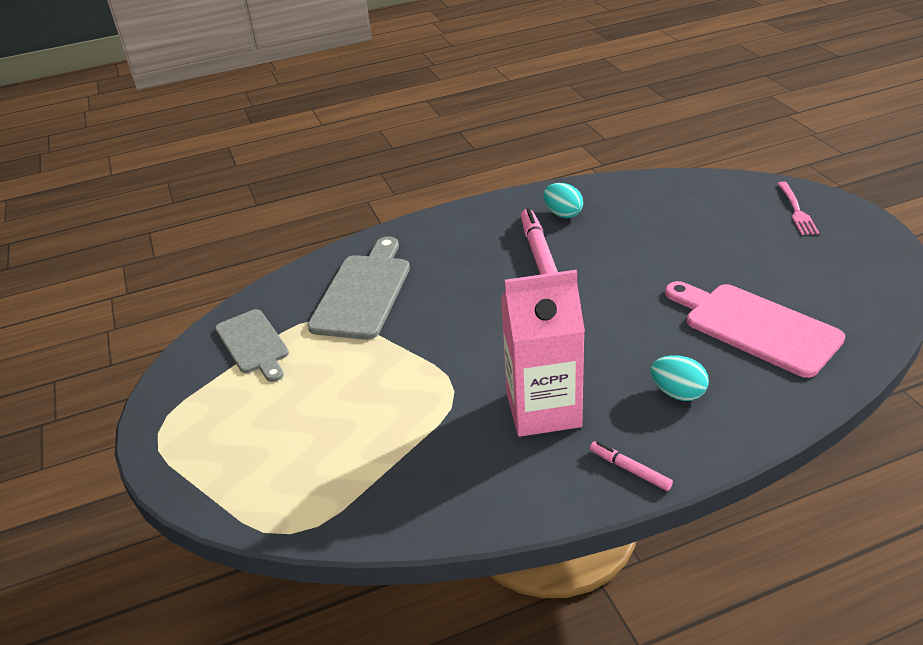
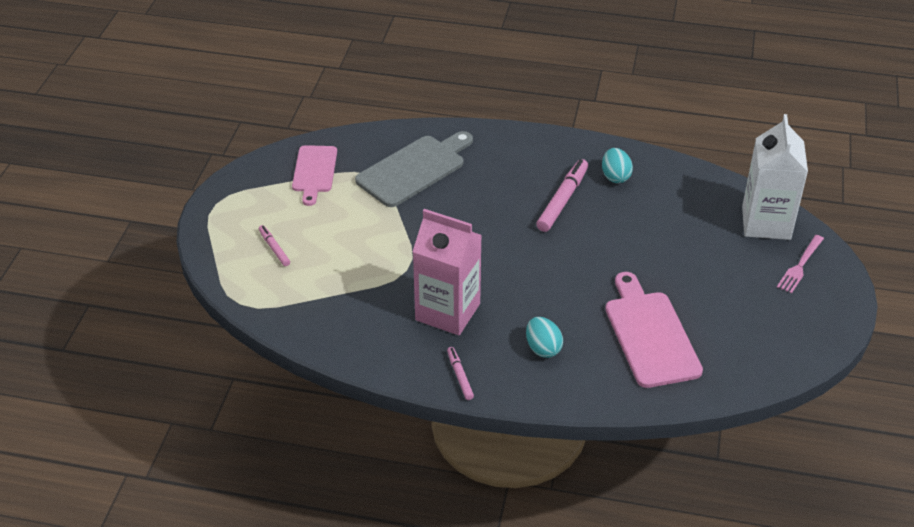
camera: 30 degrees right, 5 degrees up
grey cutting board [215,309,289,382] -> pink cutting board [292,145,337,206]
none -> pink marker [259,225,290,266]
none -> white carton [742,114,808,240]

